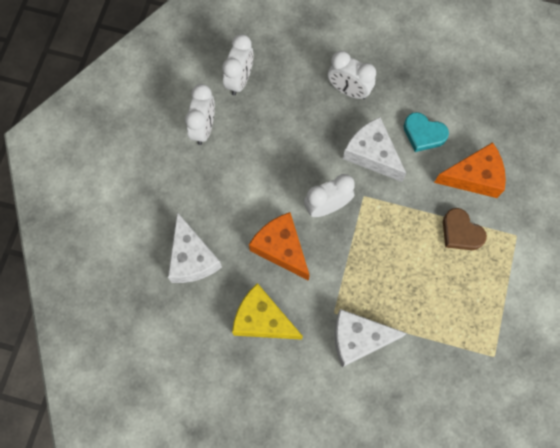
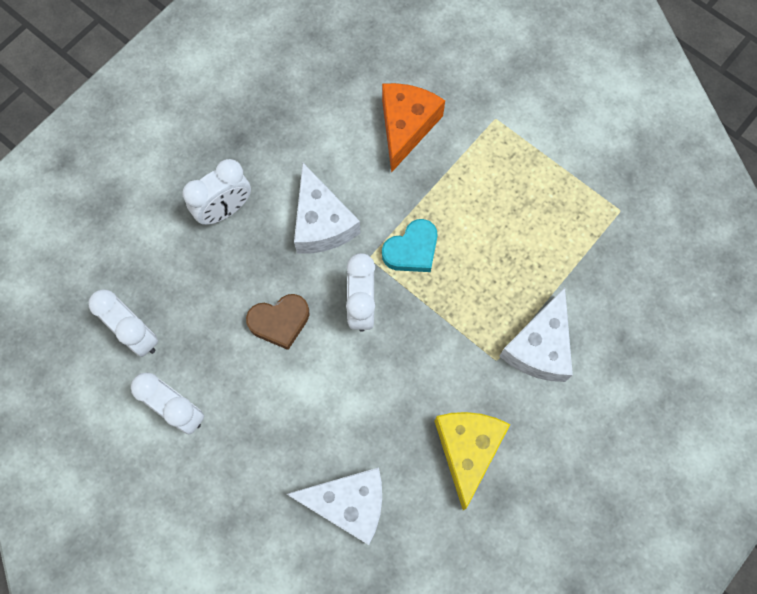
camera: 65 degrees left, 0 degrees up
yellow cheese [232,283,303,340] -> yellow cheese turned 135 degrees clockwise [434,412,511,510]
orange cheese [249,212,310,281] -> none
white cheese [343,117,406,182] -> white cheese turned 90 degrees counterclockwise [294,163,360,254]
turquoise heart [403,112,449,152] -> turquoise heart moved to [382,219,438,272]
brown heart [443,208,487,250] -> brown heart moved to [246,294,310,350]

